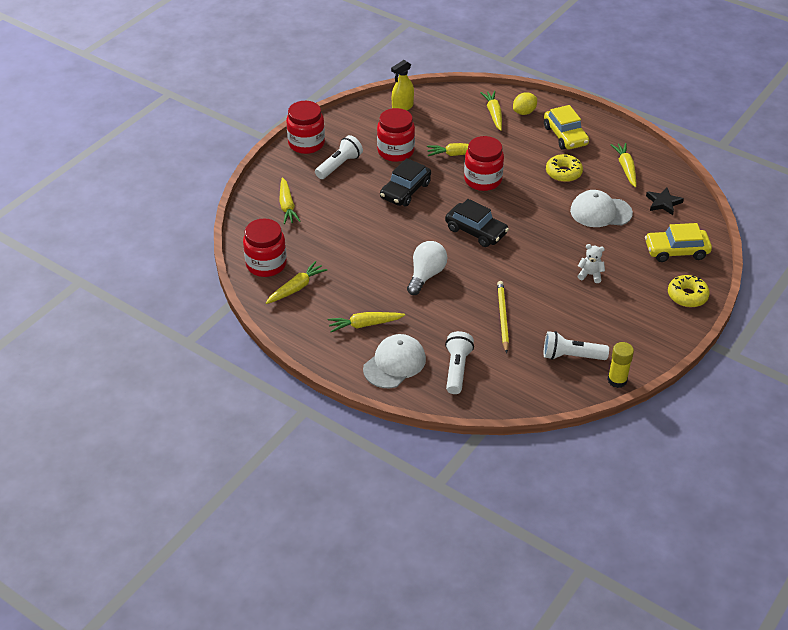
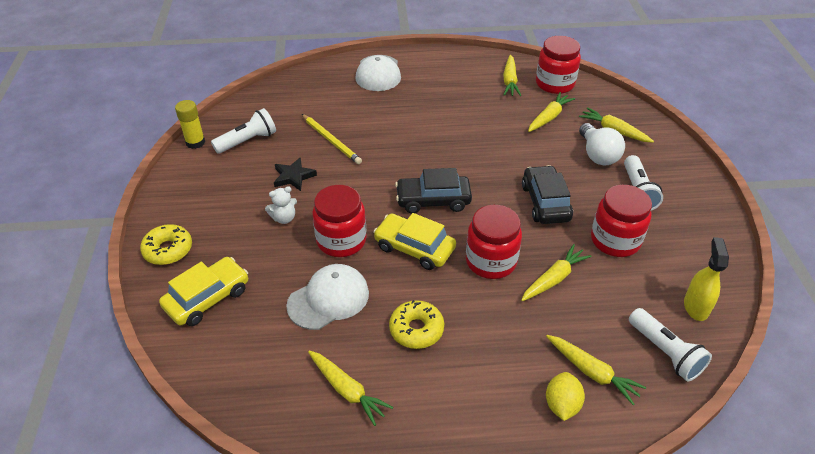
camera: 140 degrees right, 0 degrees up
red jar [286,101,325,154] -> red jar moved to [312,185,367,257]
yellow carrot [328,312,405,332] -> yellow carrot moved to [528,92,575,132]
white light bulb [407,241,447,295] -> white light bulb moved to [579,123,625,165]
white flashlight [445,331,474,394] -> white flashlight moved to [629,308,712,381]
yellow car [544,105,589,150] -> yellow car moved to [373,213,456,270]
black star [646,187,684,215] -> black star moved to [274,157,317,191]

